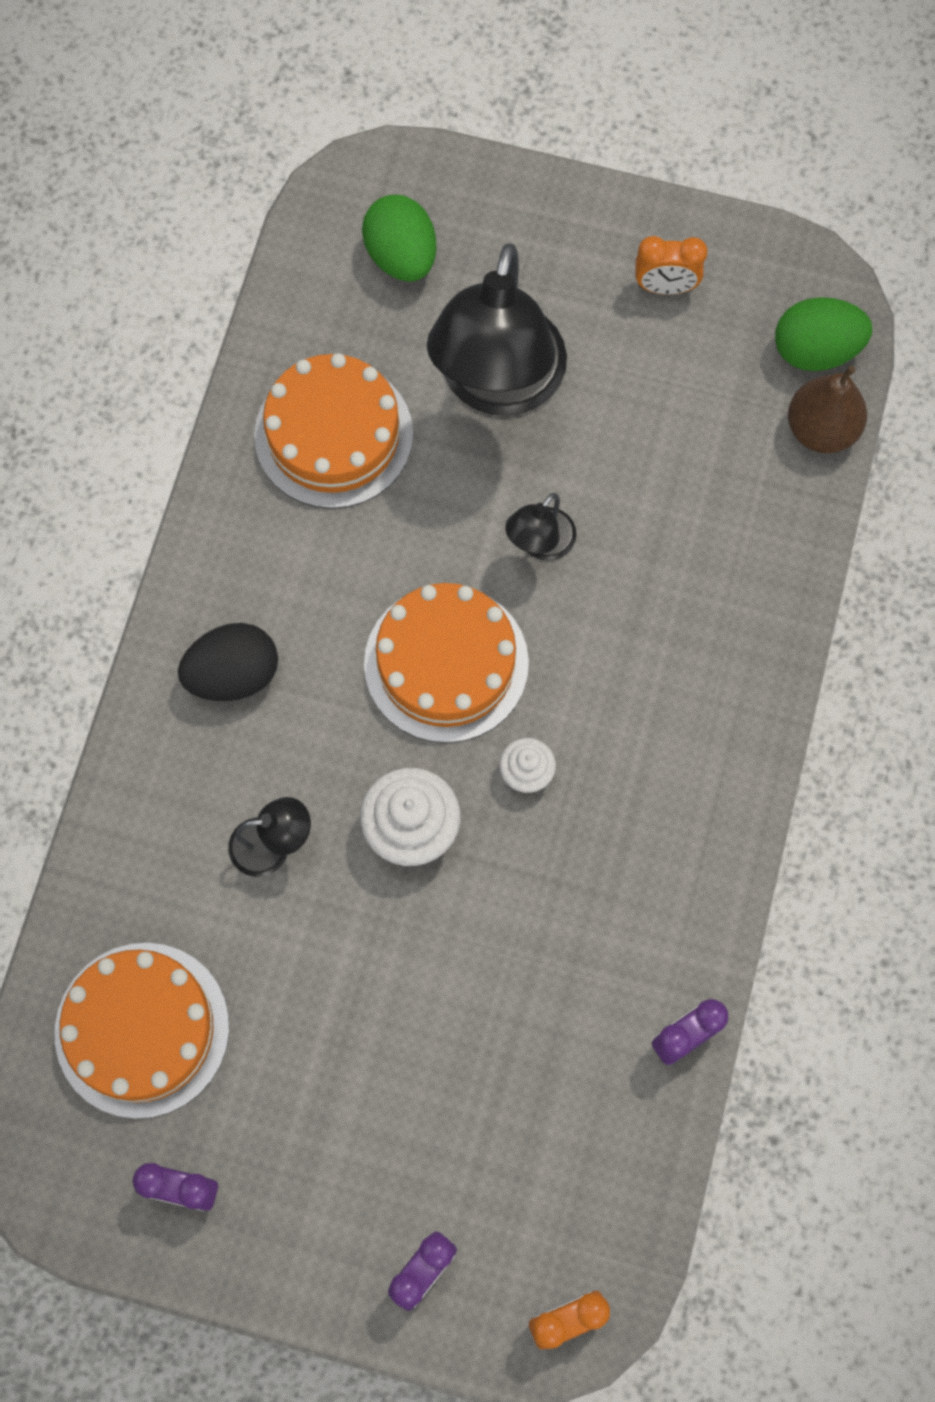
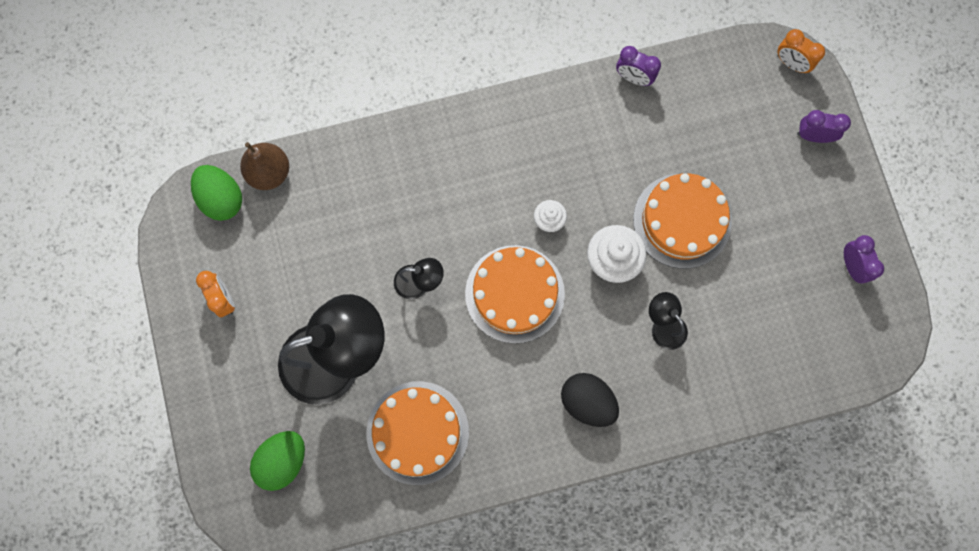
camera: 120 degrees left, 5 degrees up
orange cake [55,943,229,1119] -> orange cake moved to [633,173,732,269]

